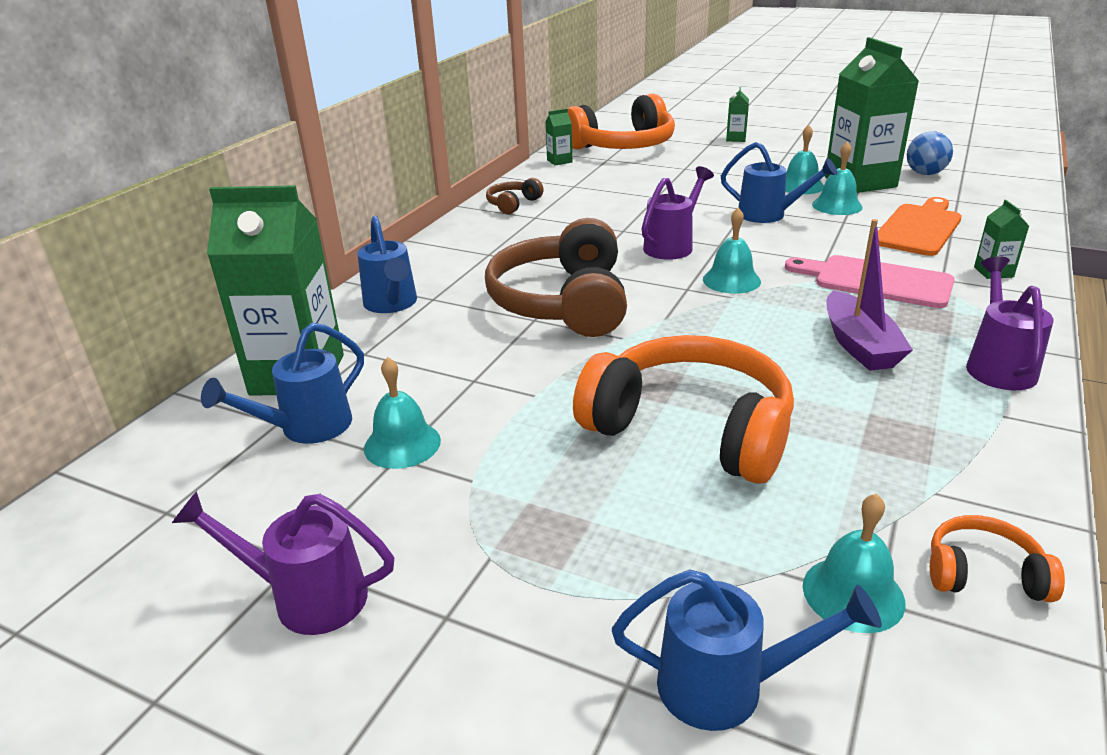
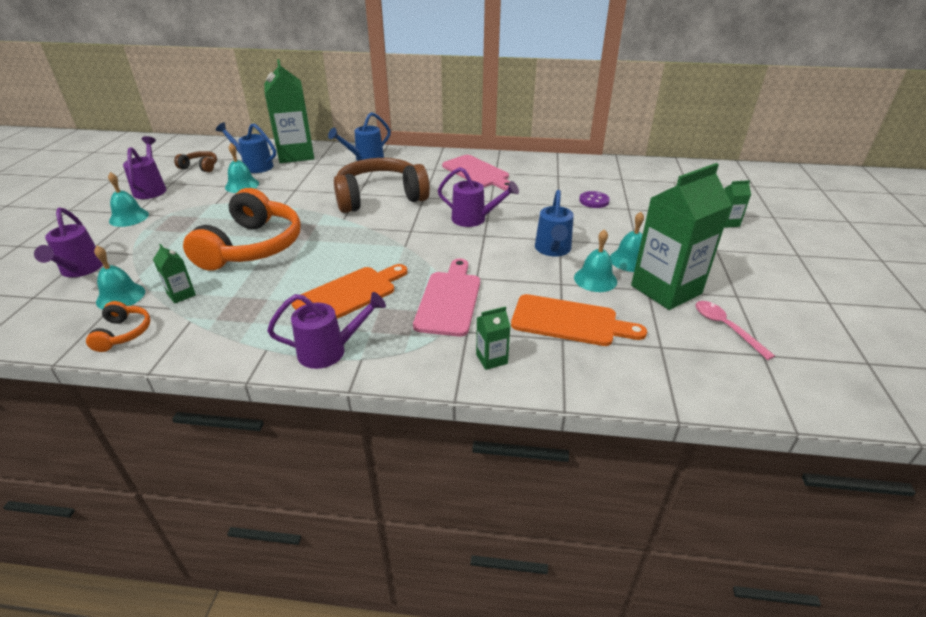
camera: 70 degrees right, 5 degrees up
brown headphones [486,178,544,214] -> brown headphones moved to [174,151,217,172]
green carton [545,109,572,166] -> green carton moved to [153,244,196,303]
orange headphones [568,93,675,150] -> none
blue watering can [612,569,882,731] -> purple watering can [34,208,103,277]
turquoise bell [703,208,761,294] -> turquoise bell moved to [108,172,149,227]
purple boat [827,219,913,371] -> orange cutting board [291,264,408,319]
blue ball [907,131,953,175] -> pink spoon [695,301,775,360]
none -> pink cutting board [442,155,510,191]
none -> purple button [579,191,610,208]

